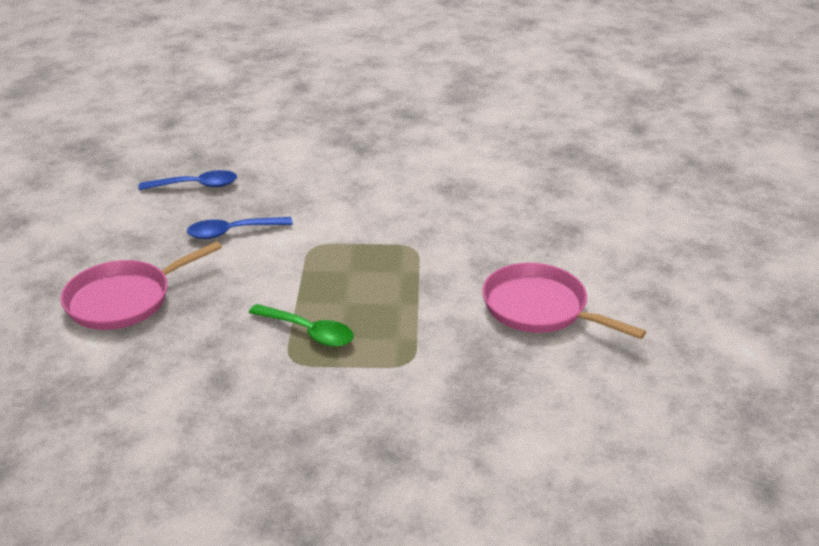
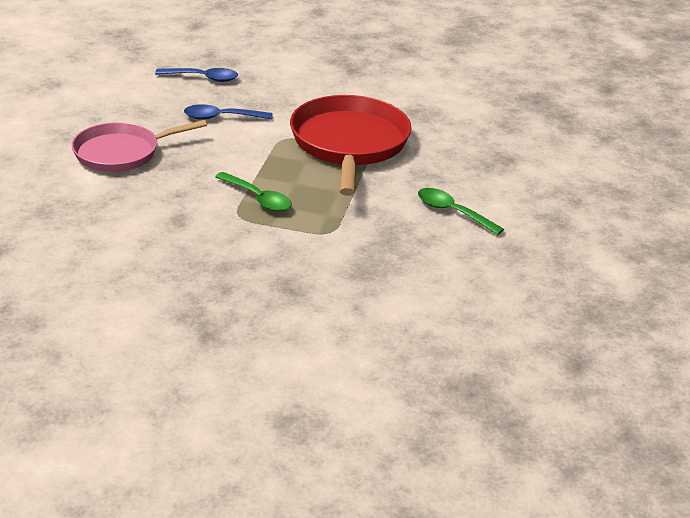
camera: 10 degrees right, 0 degrees up
pink pan [482,263,646,339] -> green spoon [418,188,504,235]
none -> red pan [290,95,412,196]

